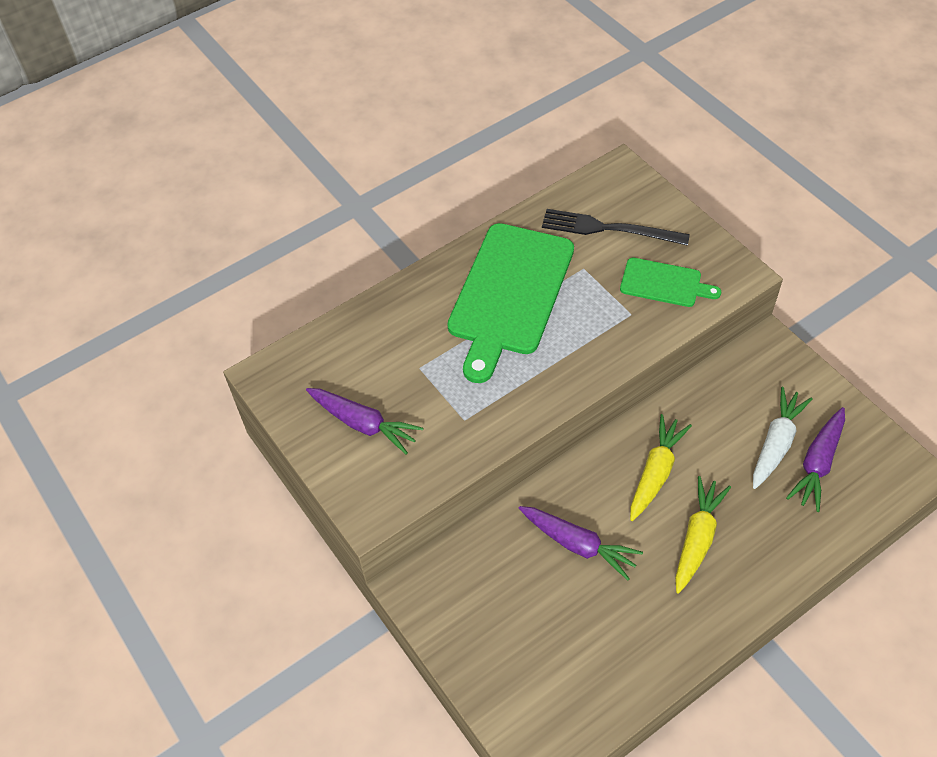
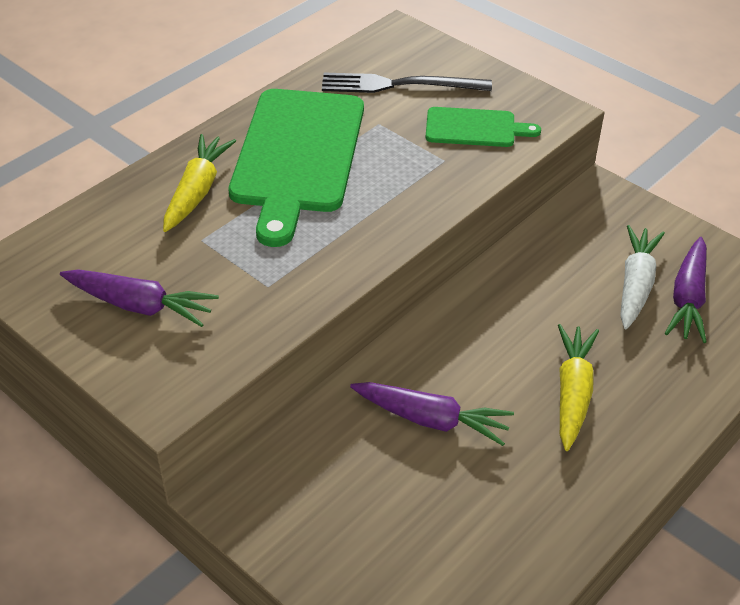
camera: 15 degrees left, 10 degrees down
yellow carrot [630,414,692,521] -> yellow carrot moved to [163,134,236,232]

